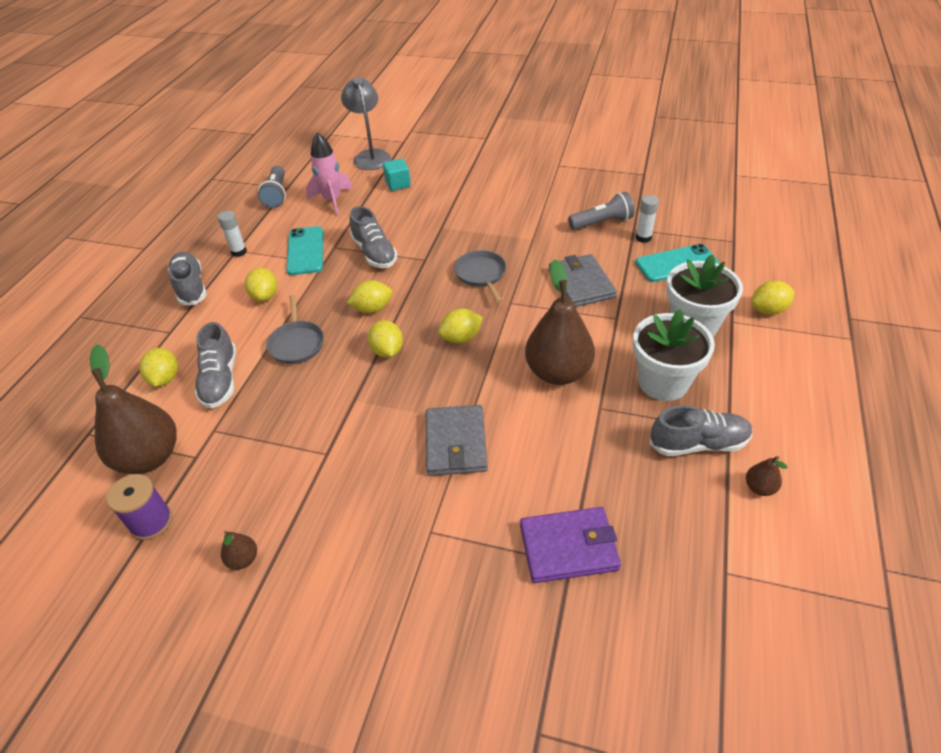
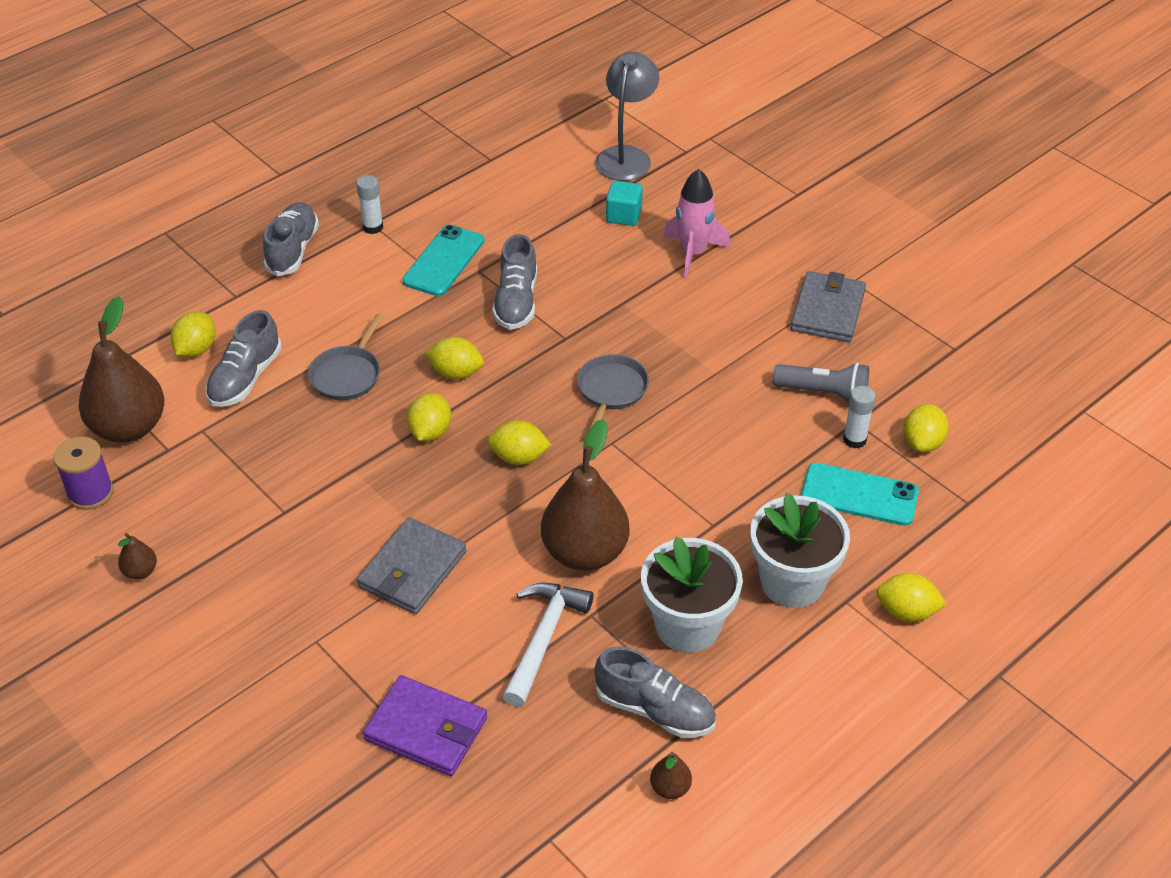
camera: 30 degrees right, 0 degrees up
yellow lemon [245,268,278,302] -> yellow lemon moved to [903,404,949,452]
grey flashlight [258,166,286,208] -> none
pink rocket [306,132,353,215] -> pink rocket moved to [663,169,730,279]
grey wallet [549,254,617,307] -> grey wallet moved to [791,271,866,342]
none -> white hammer [503,583,594,707]

